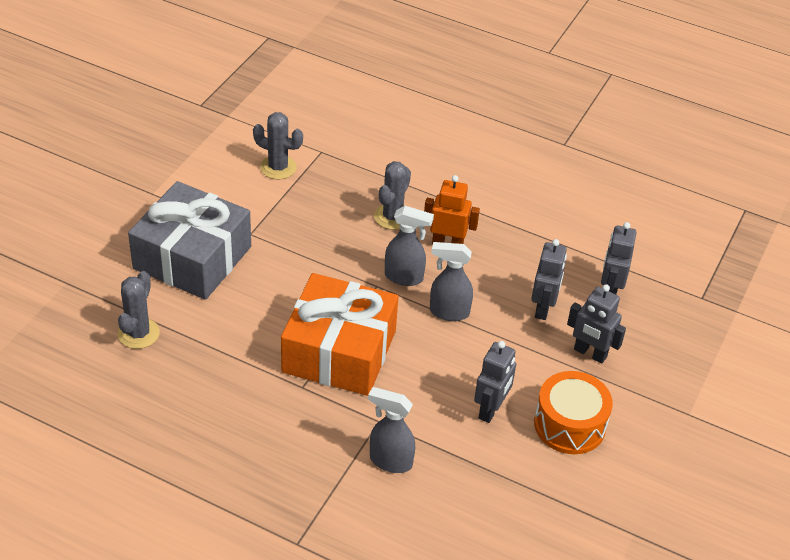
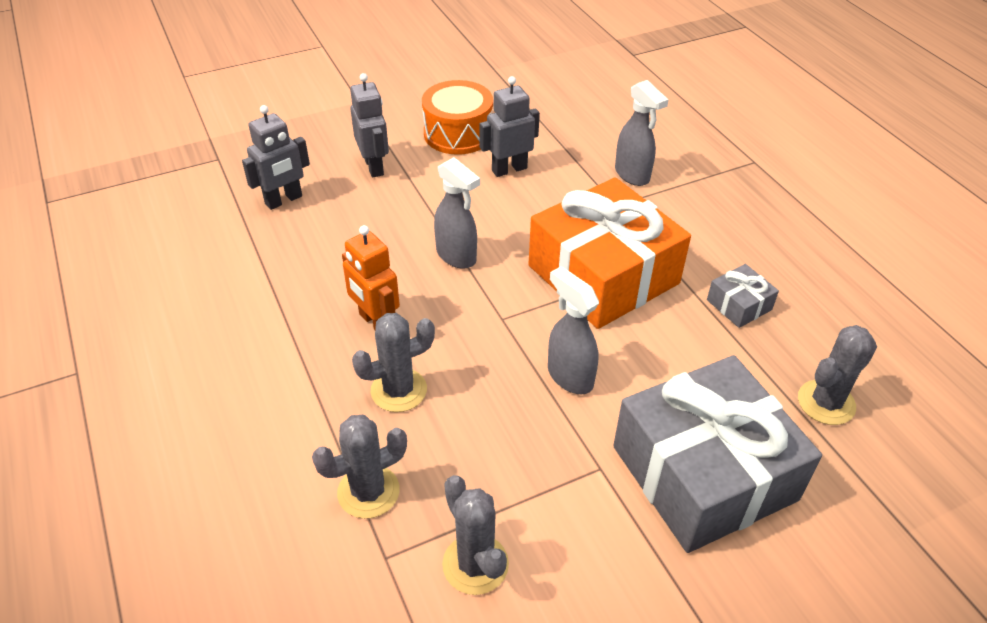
camera: 140 degrees left, 0 degrees up
grey spray bottle [385,206,434,286] -> grey spray bottle moved to [548,266,599,394]
grey robot [531,239,567,320] -> none
none -> grey cactus [312,415,407,519]
none -> grey gift [707,264,779,328]

